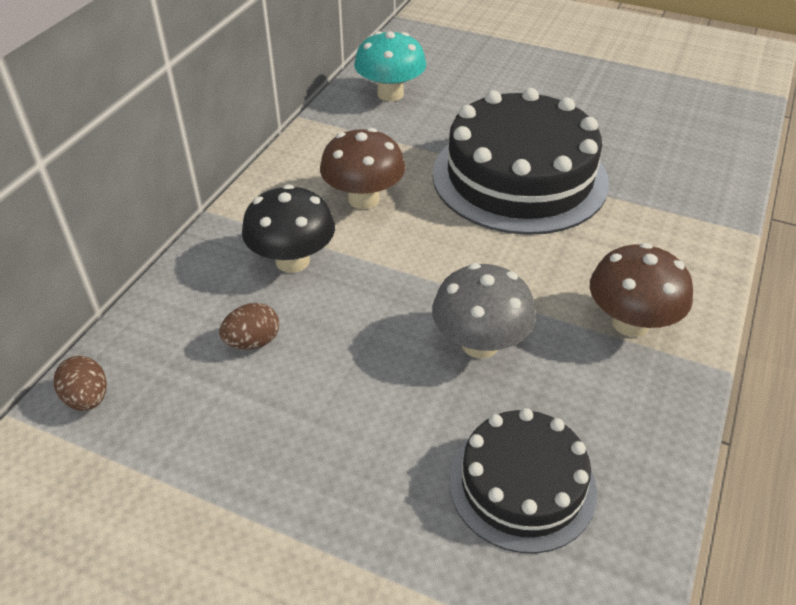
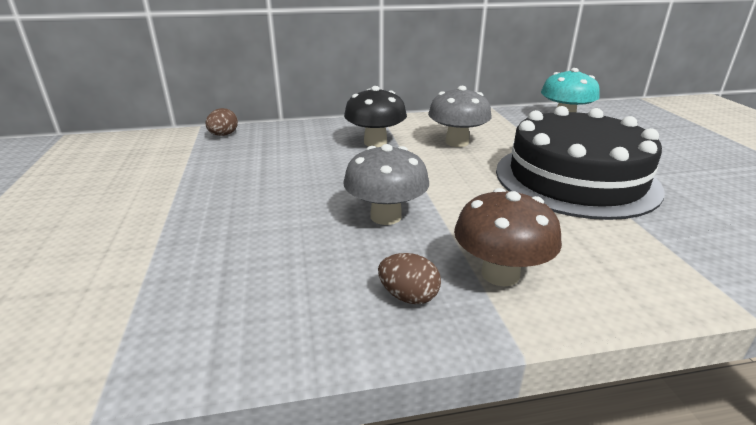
camera: 55 degrees right, 15 degrees down
brown egg [219,303,279,350] -> brown egg moved to [378,253,441,304]
brown mushroom [320,128,405,209] -> grey mushroom [428,86,492,147]
black cake [449,408,597,553] -> none

